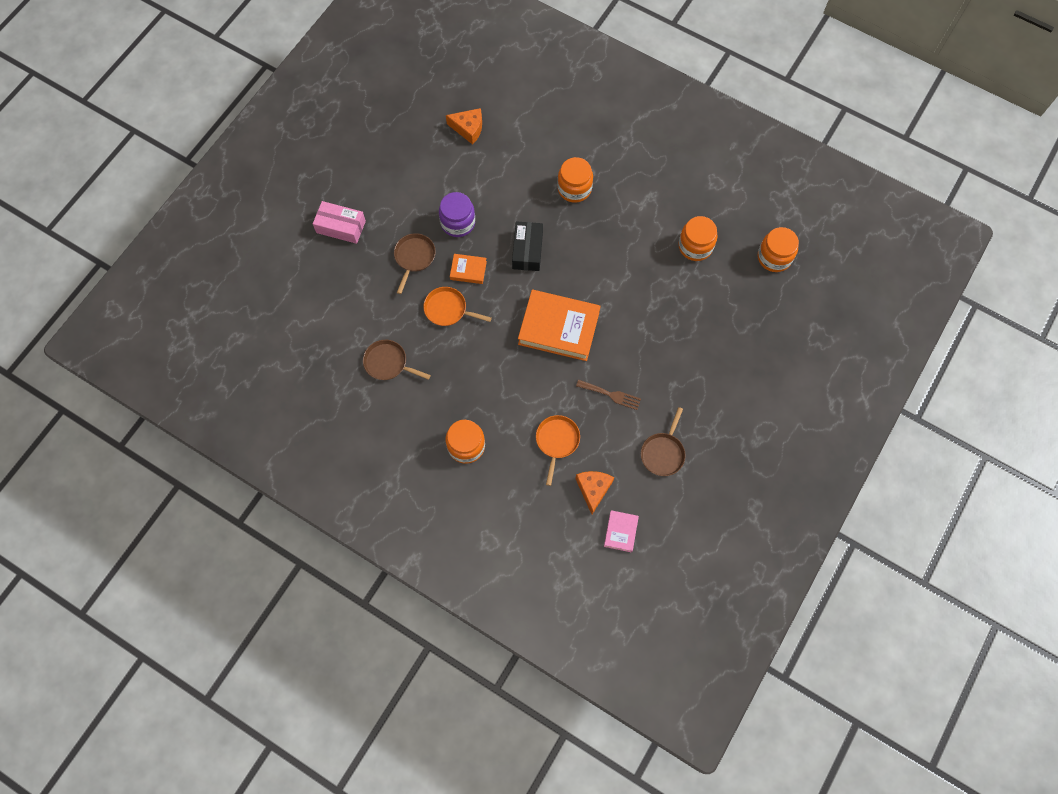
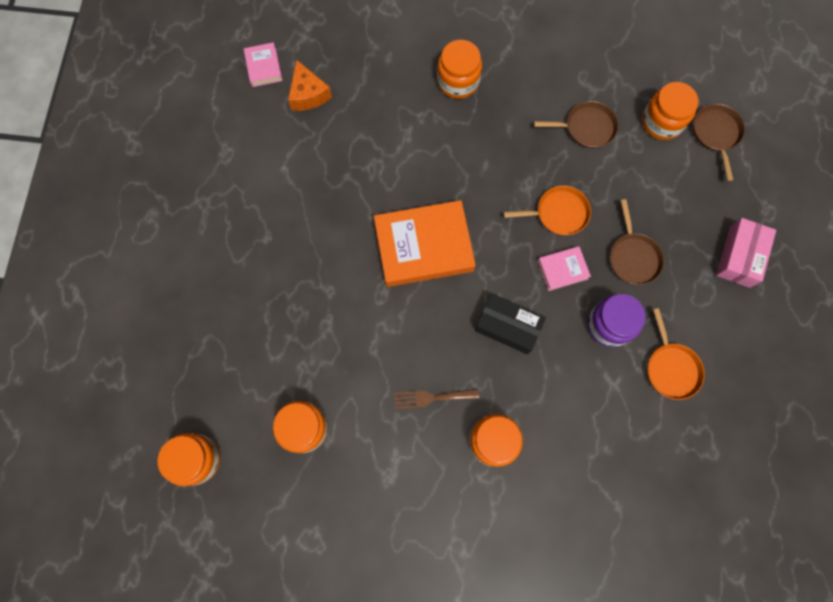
camera: 155 degrees right, 5 degrees up
pink box [313,201,366,244] -> pink box turned 60 degrees counterclockwise [716,218,776,288]
orange cheese [446,108,482,145] -> none
orange book [450,254,487,284] -> pink book [538,246,591,291]
black box [512,221,543,271] -> black box turned 45 degrees counterclockwise [475,293,546,354]
orange pan [536,415,580,486] -> orange pan moved to [648,308,705,400]
brown fork [576,380,641,410] -> brown fork moved to [394,389,479,409]
brown pan [641,407,686,476] -> brown pan moved to [693,104,745,181]
none -> orange jar [642,82,698,140]

